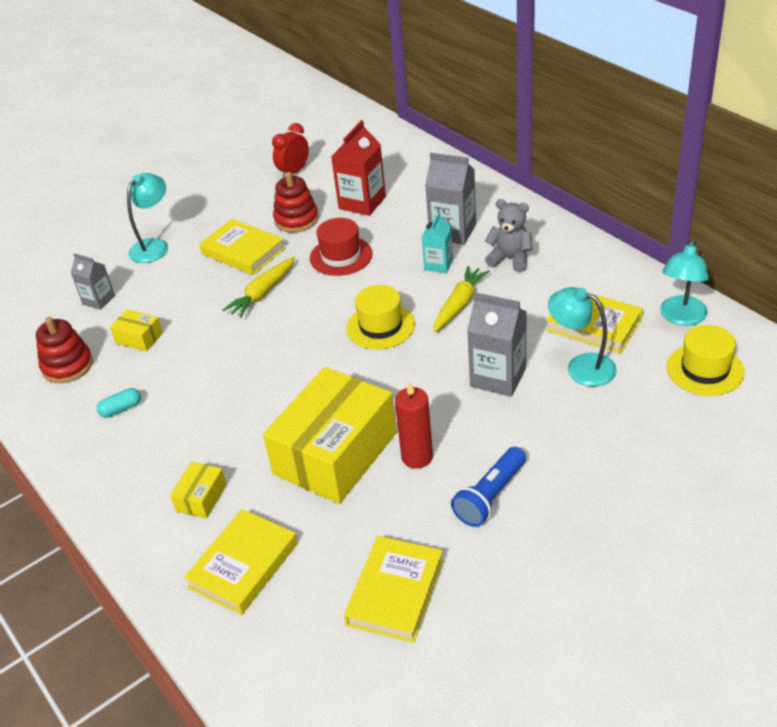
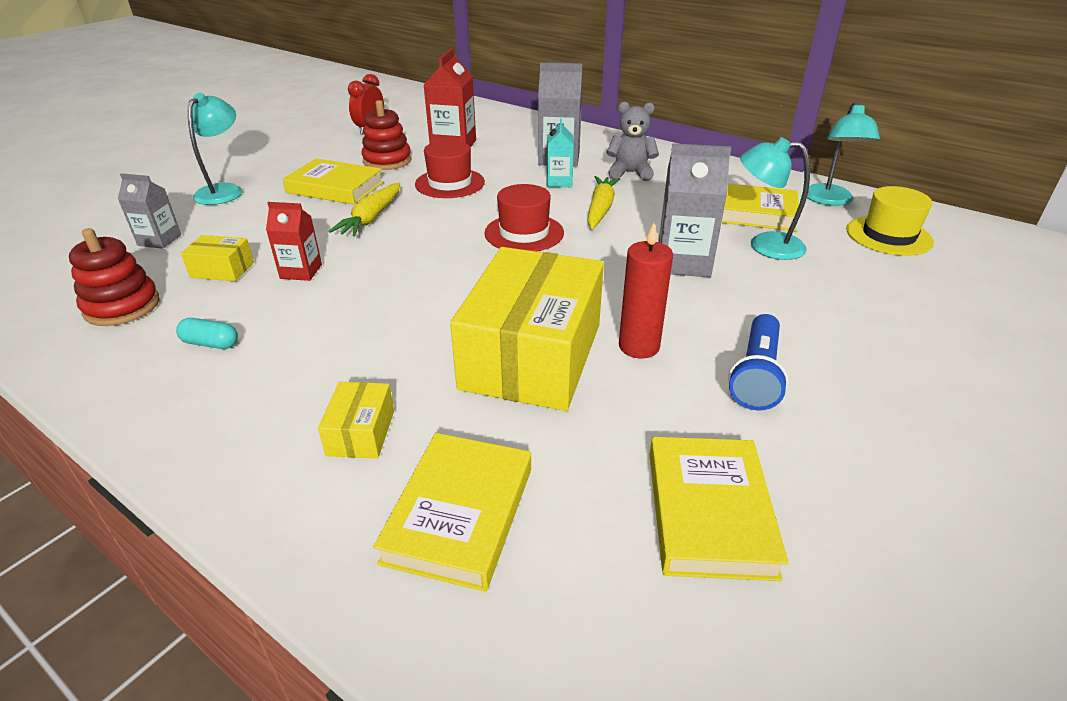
camera: 20 degrees left, 5 degrees down
turquoise capsule [97,388,141,418] -> turquoise capsule turned 60 degrees clockwise [176,318,238,349]
yellow hat [346,285,415,349] -> red hat [484,184,564,252]
none -> red carton [266,202,322,281]

